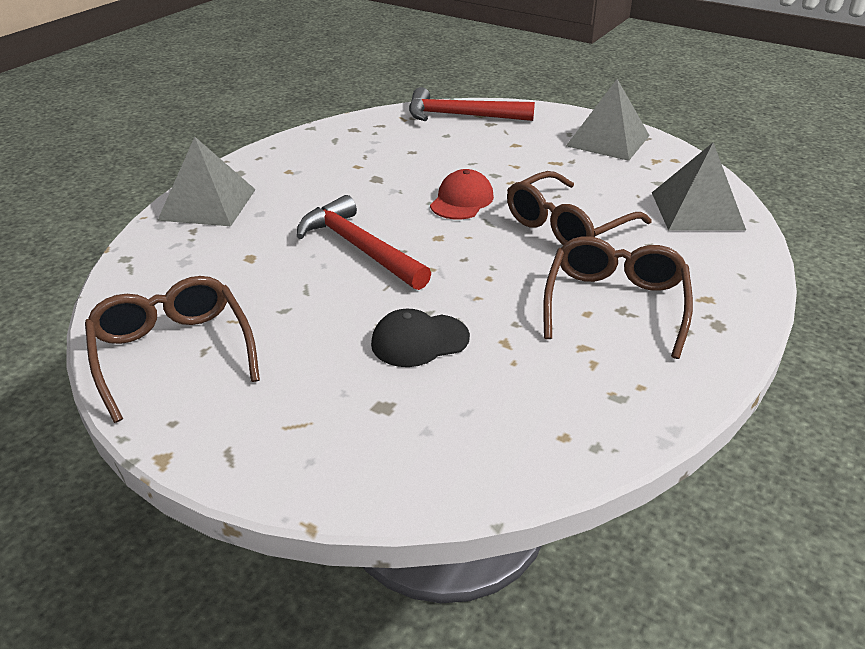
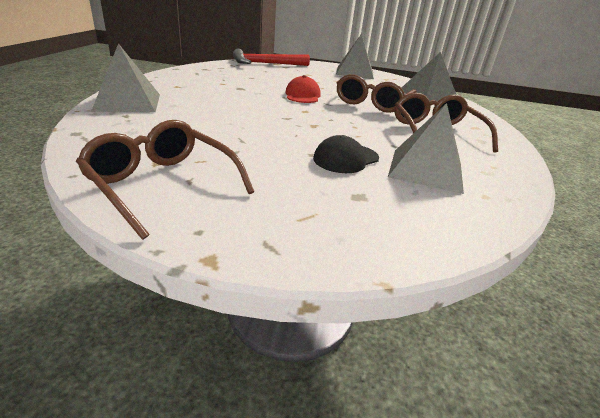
camera: 25 degrees left, 5 degrees down
red hammer [297,195,431,290] -> none
none -> grey pyramid [388,103,464,194]

